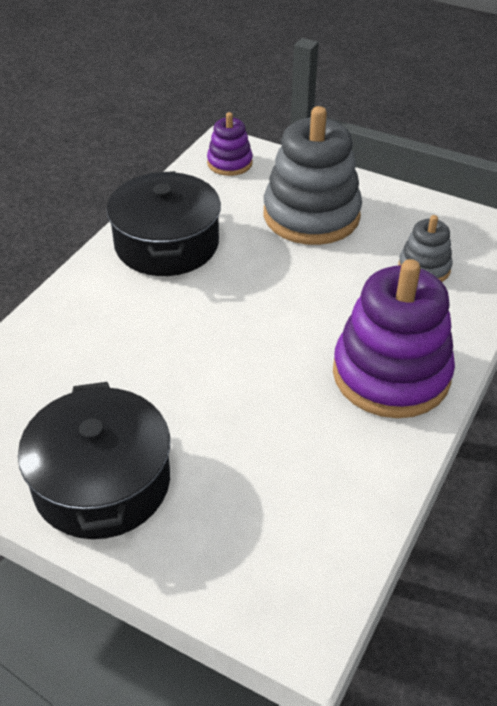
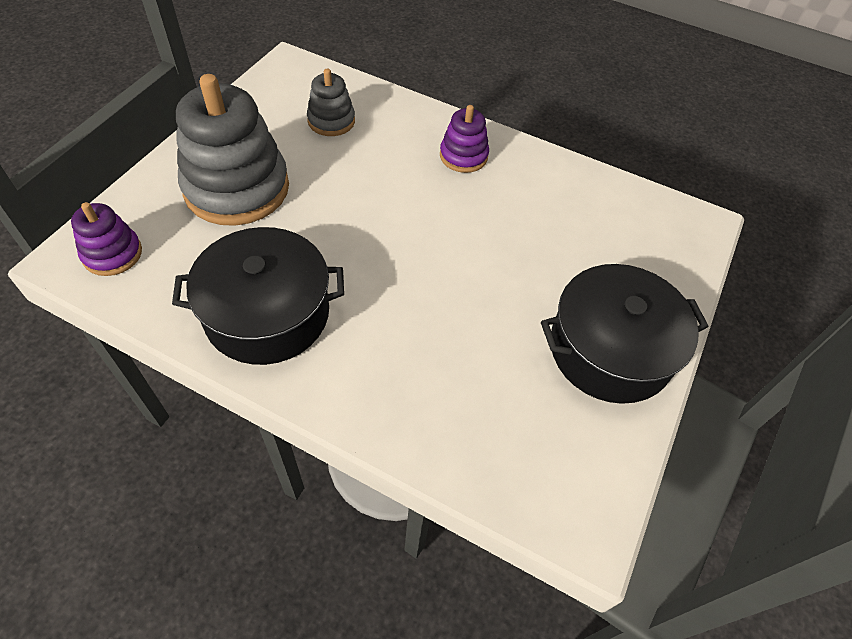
camera: 95 degrees left, 10 degrees up
purple stacking toy [333,259,455,418] -> purple stacking toy [440,105,489,173], size x0.50

